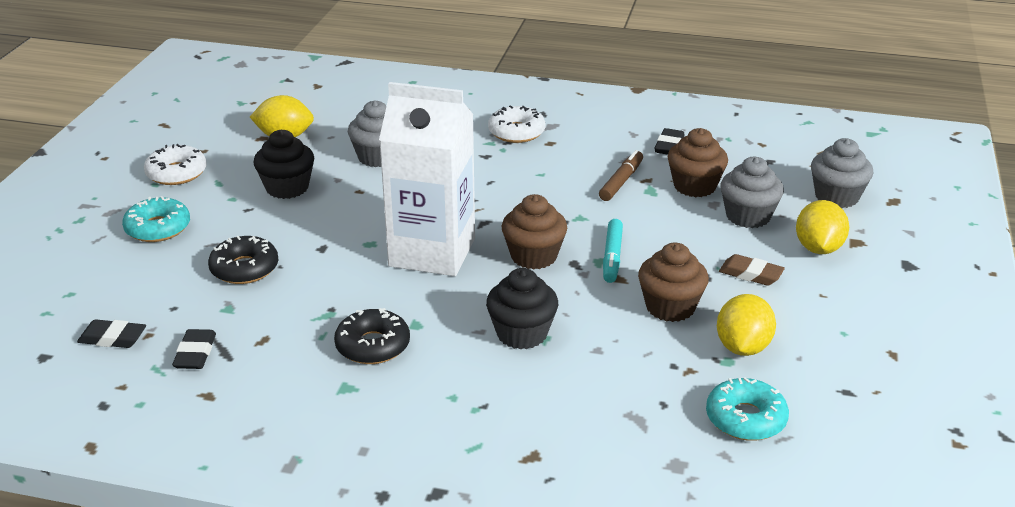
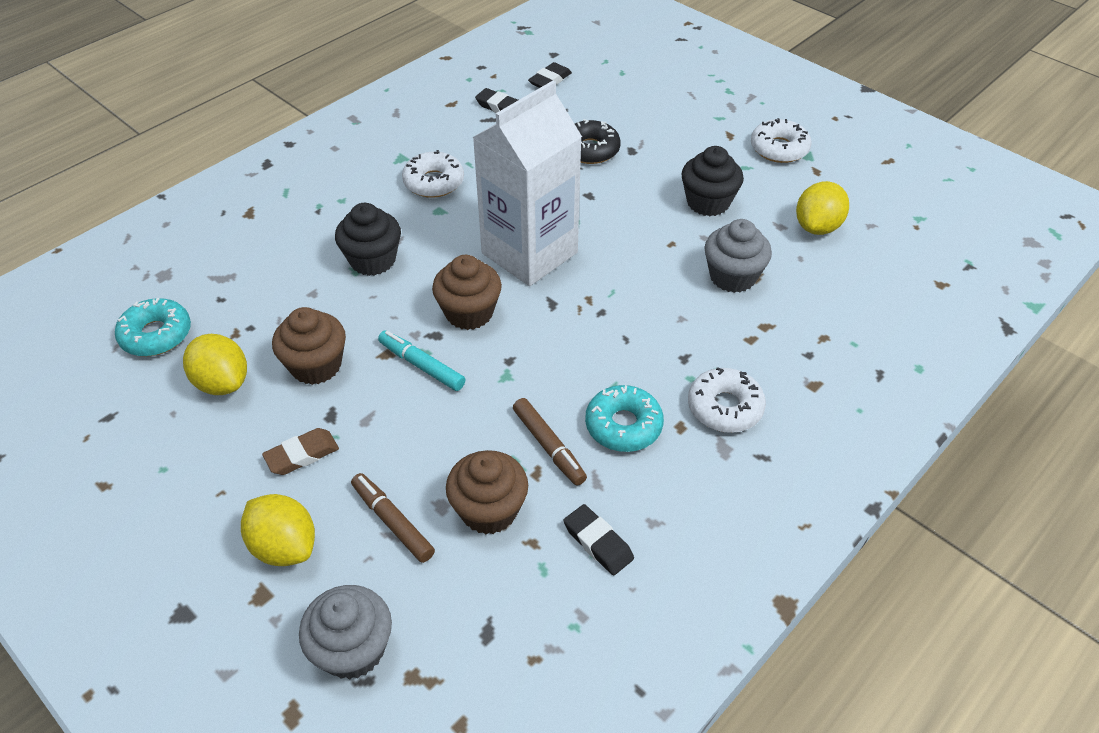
camera: 120 degrees right, 15 degrees up
turquoise donut [122,196,190,242] -> turquoise donut moved to [585,385,664,452]
black donut [334,308,410,364] -> white donut [402,150,464,198]
grey cupcake [721,157,784,228] -> brown marker [351,473,435,563]

